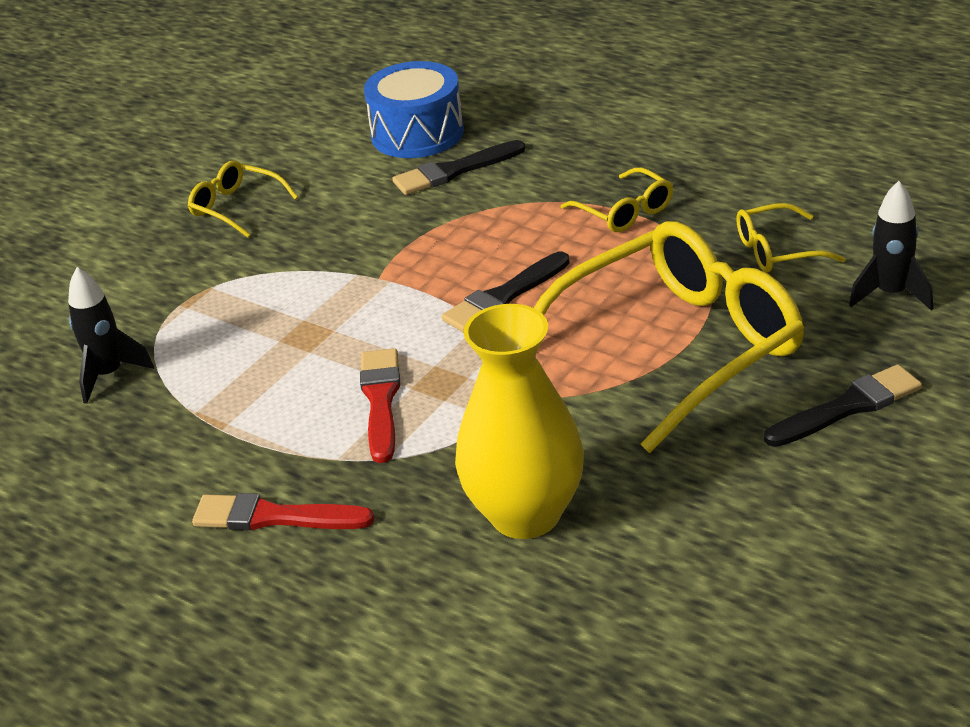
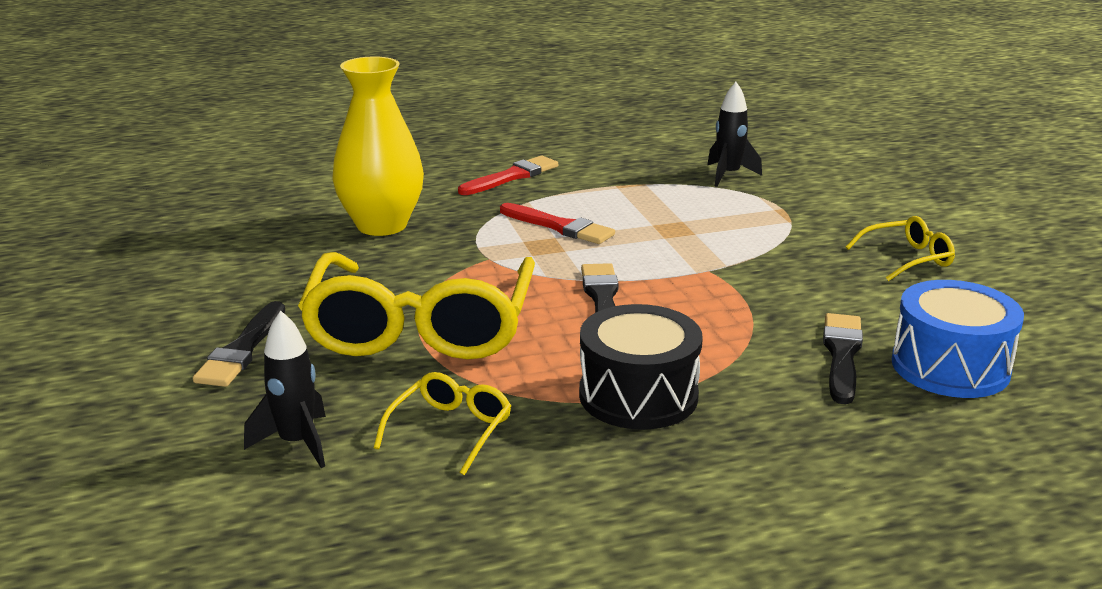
camera: 125 degrees right, 10 degrees down
yellow glasses [561,167,673,232] -> black drum [579,304,703,430]

